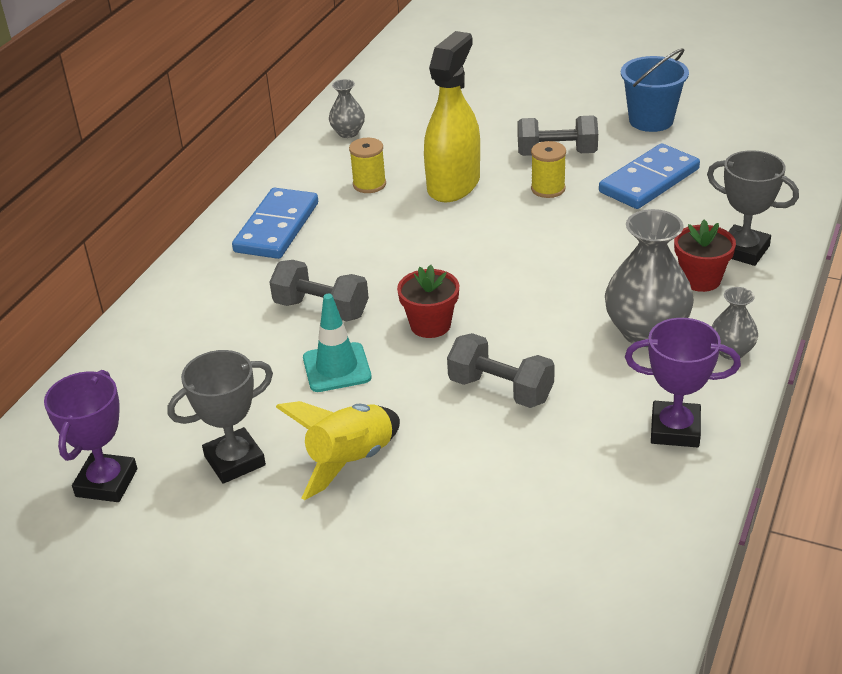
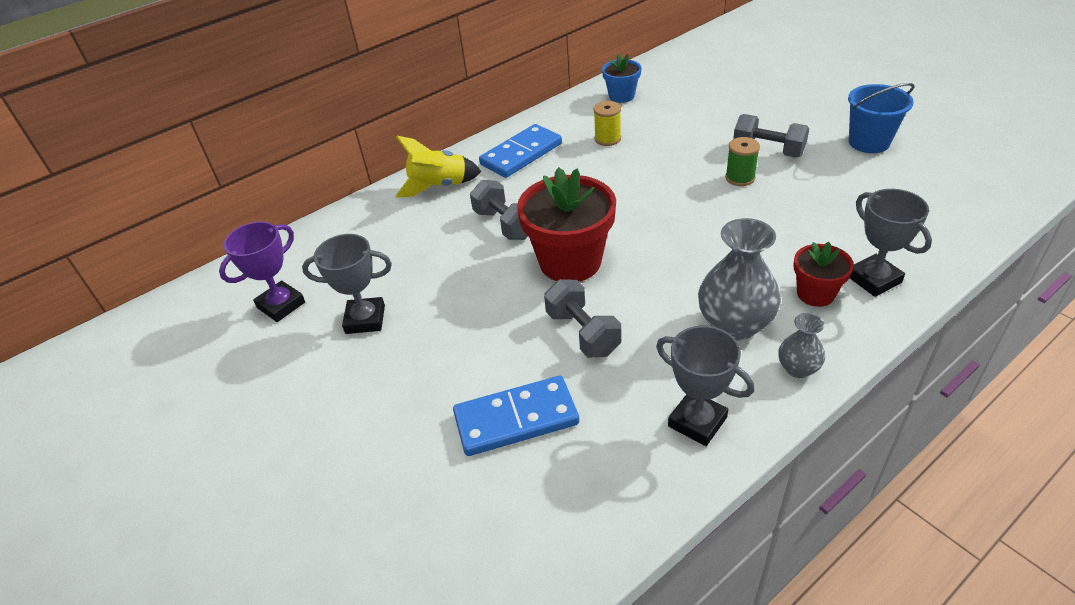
camera: 30 degrees right, 5 degrees up
yellow rocket [276,401,400,500] -> yellow rocket moved to [395,136,482,198]
turquoise traffic cone [303,294,372,392] -> none
grey vase [329,79,365,138] -> blue flower pot [602,54,641,103]
red flower pot [397,265,459,338] -> red flower pot [517,167,616,282], size x1.86
yellow spray bottle [424,31,480,202] -> none
yellow spool [531,141,566,198] -> green spool [725,137,760,186]
blue domino [599,143,700,209] -> blue domino moved to [453,376,579,456]
purple trophy [625,318,741,447] -> grey trophy [656,326,754,446]

